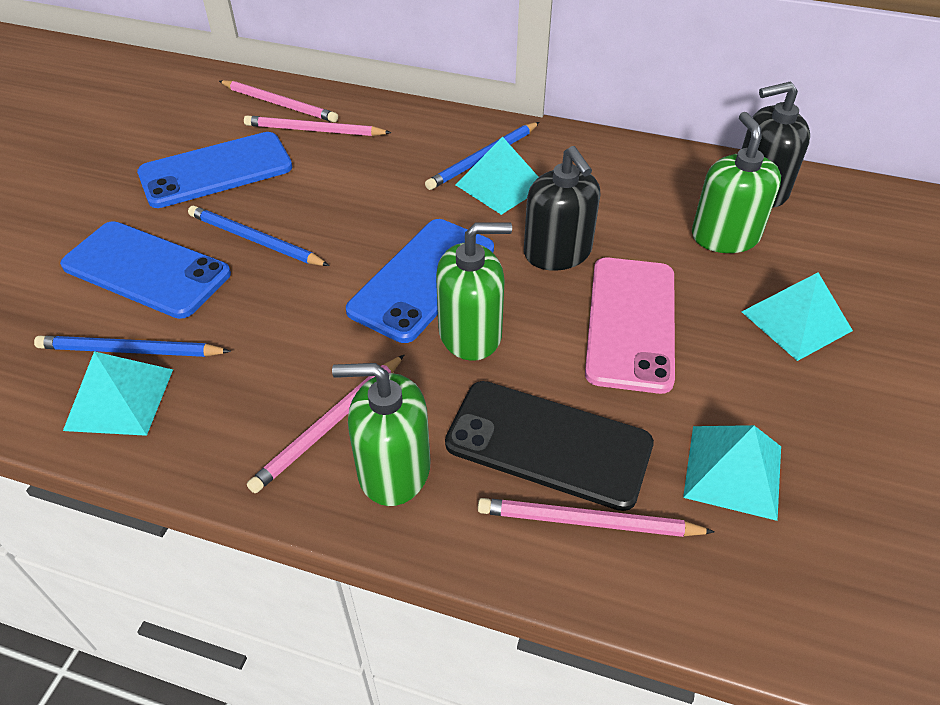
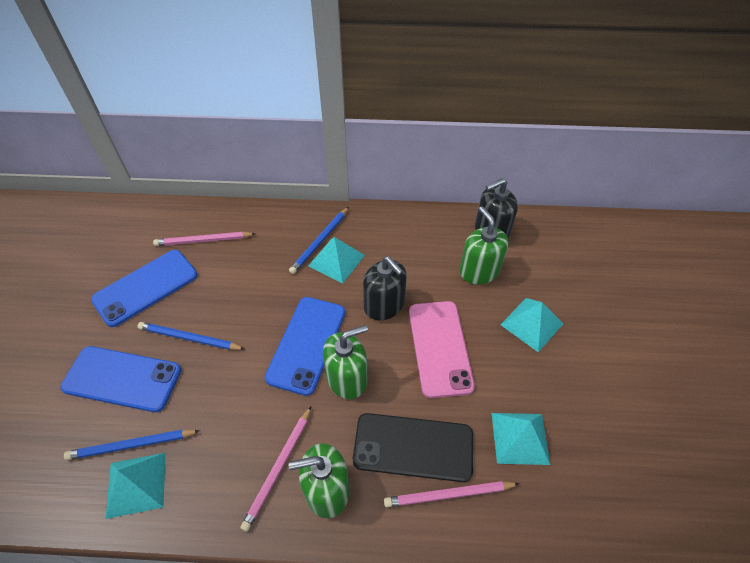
camera: 15 degrees left, 5 degrees up
pink pencil [219,80,338,122] -> none

